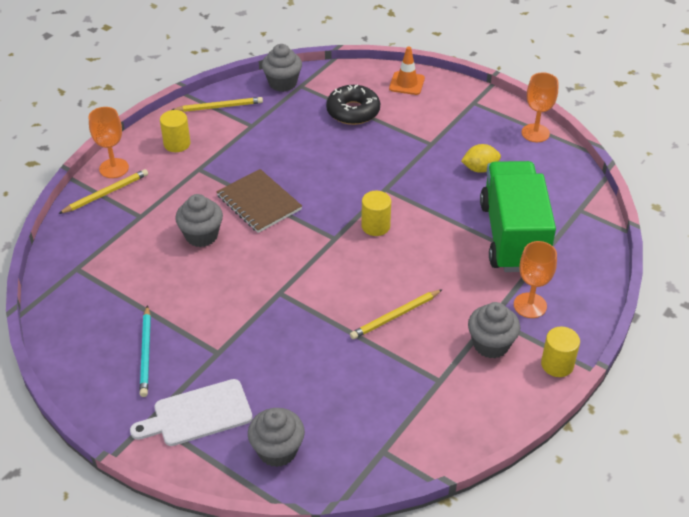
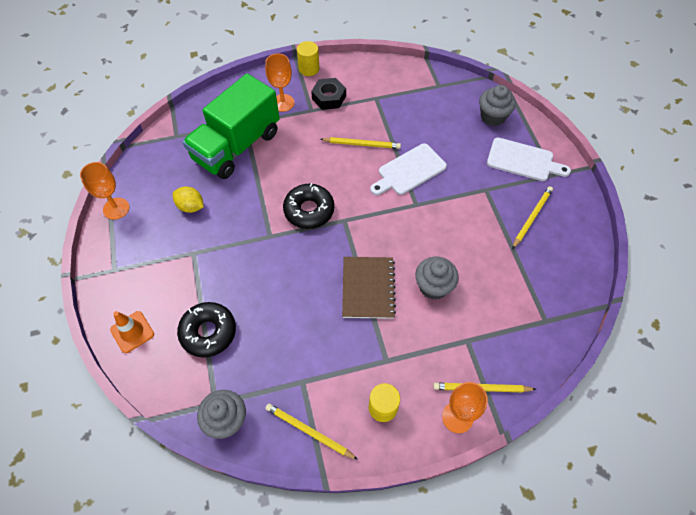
camera: 140 degrees left, 15 degrees up
turquoise pencil [140,305,151,397] -> yellow pencil [512,186,553,249]
yellow cylinder [361,191,391,236] -> black donut [283,183,334,229]
grey cupcake [468,302,520,358] -> black nut [311,78,346,110]
none -> white cutting board [370,143,447,195]

